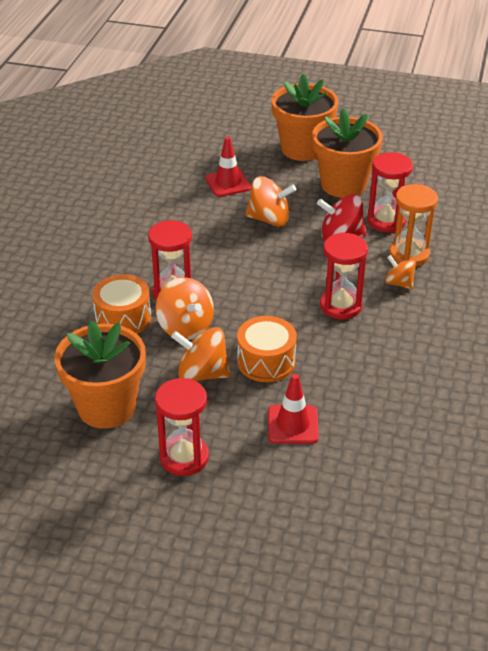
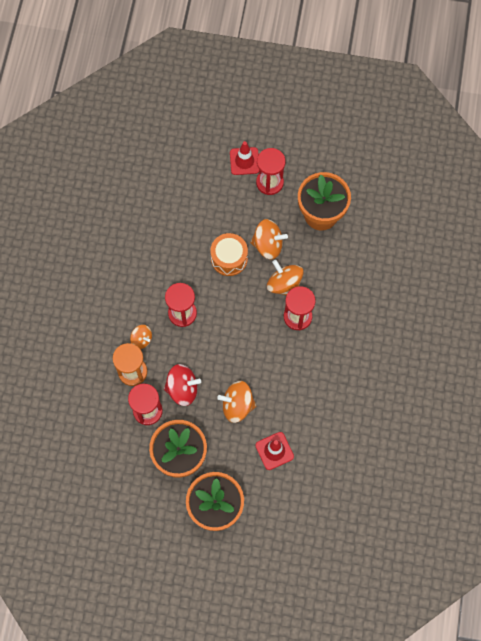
camera: 175 degrees right, 30 degrees up
orange drum [92,274,151,334] -> none
red traffic cone [268,374,319,444] -> red traffic cone moved to [230,141,259,175]

